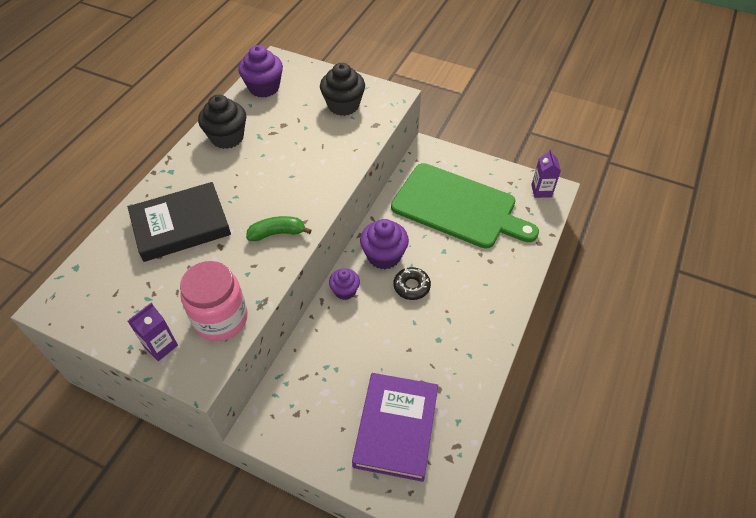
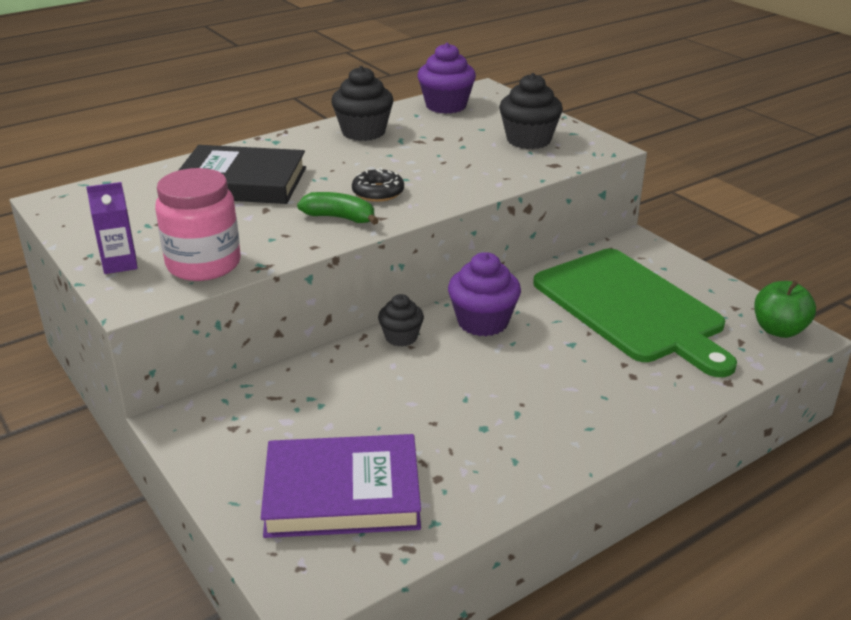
camera: 30 degrees right, 20 degrees down
purple cupcake [329,268,360,300] -> black cupcake [378,294,424,346]
purple book [352,373,438,482] -> purple book turned 45 degrees clockwise [261,434,421,538]
black donut [394,267,431,300] -> black donut moved to [352,168,404,202]
purple carton [531,149,561,198] -> green apple [754,281,816,338]

